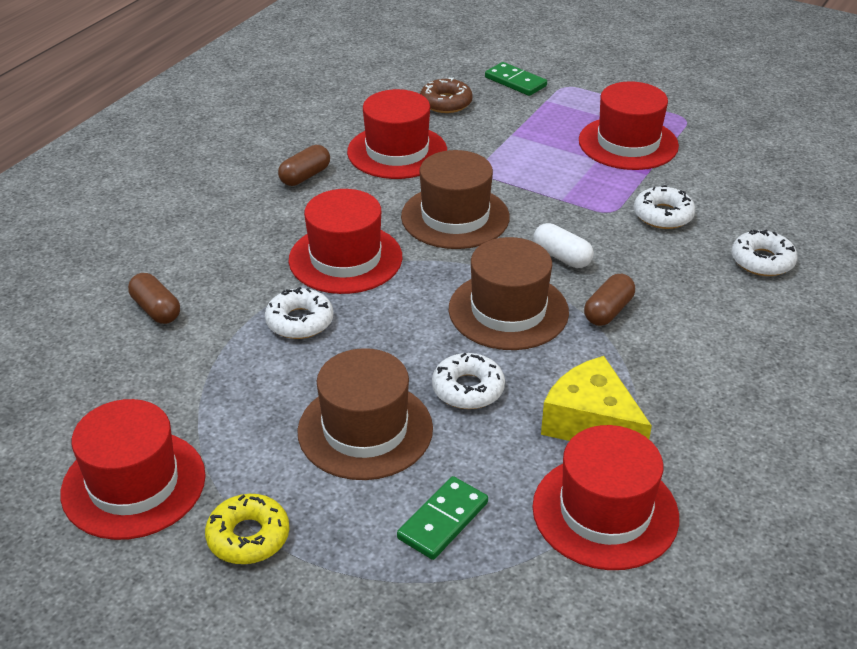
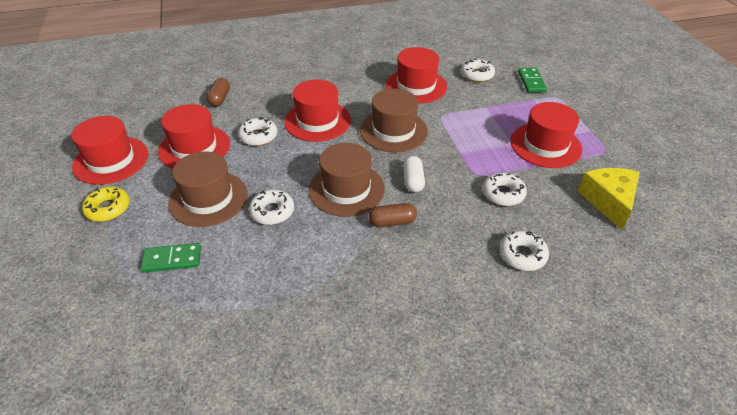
camera: 45 degrees right, 5 degrees up
brown capsule [278,145,330,186] -> none
brown donut [420,77,472,113] -> white donut [461,59,495,82]
red hat [532,425,679,570] -> red hat moved to [158,104,230,169]
yellow cheese [541,356,652,441] -> yellow cheese moved to [578,168,640,230]

